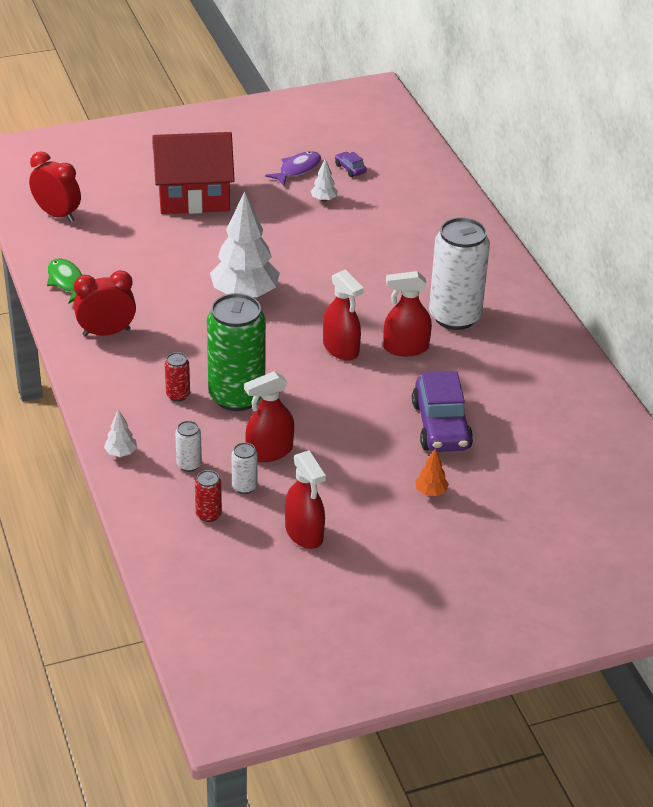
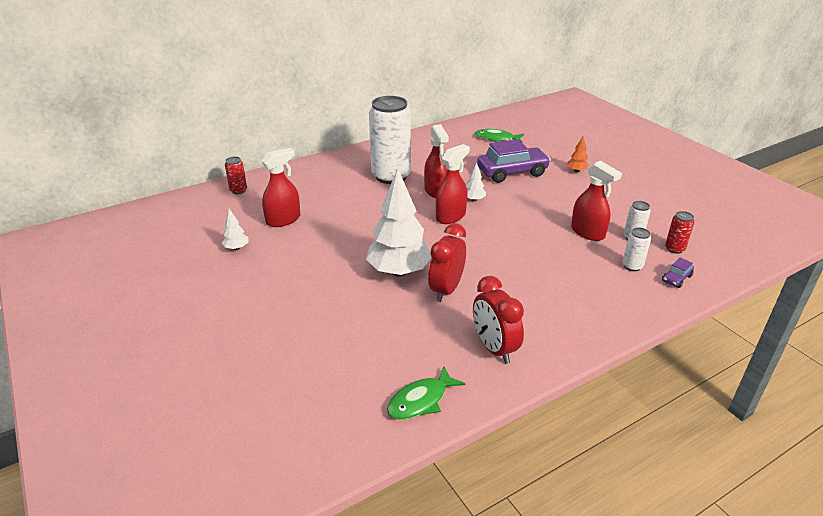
camera: 100 degrees left, 5 degrees down
red clock [29,151,81,222] -> red clock moved to [428,223,466,302]
white tree [104,409,137,457] -> white tree moved to [466,163,486,202]
red house [153,132,235,214] -> none
red can [165,352,190,402] -> red can moved to [225,157,247,194]
green can [207,293,266,411] -> none
purple fish [265,151,321,186] -> none
red spray bottle [285,451,326,549] -> red spray bottle moved to [262,148,301,227]
purple car [335,152,367,177] -> purple car moved to [662,258,694,288]
none -> green fish [475,129,524,142]

